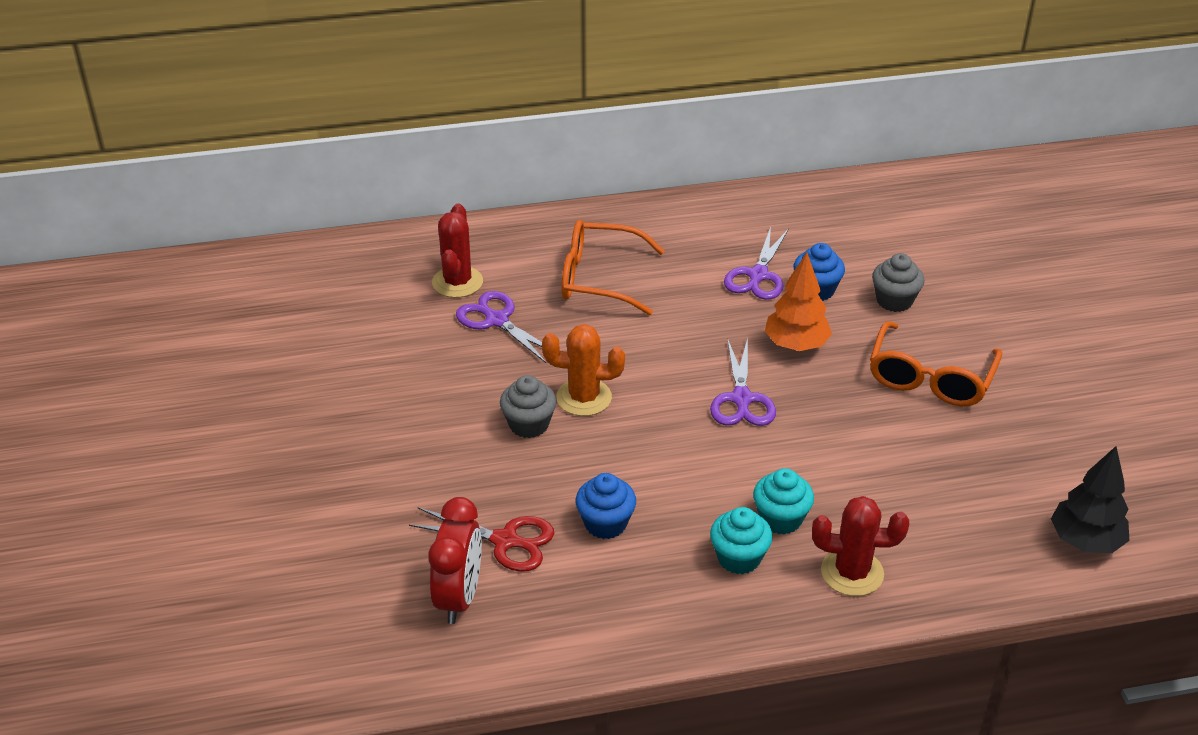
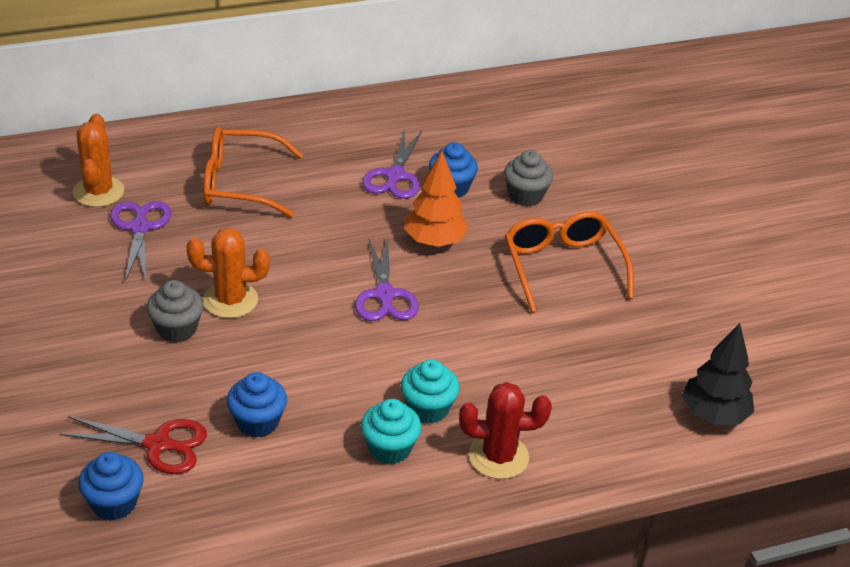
camera: 10 degrees left, 0 degrees up
red clock [428,497,482,624] -> blue cupcake [78,452,144,521]
red cactus [432,204,483,298] -> orange cactus [73,113,124,207]
purple scissors [456,291,546,363] -> purple scissors turned 45 degrees clockwise [110,201,171,282]
orange glasses [870,321,1002,406] -> orange glasses turned 150 degrees clockwise [505,211,634,312]

